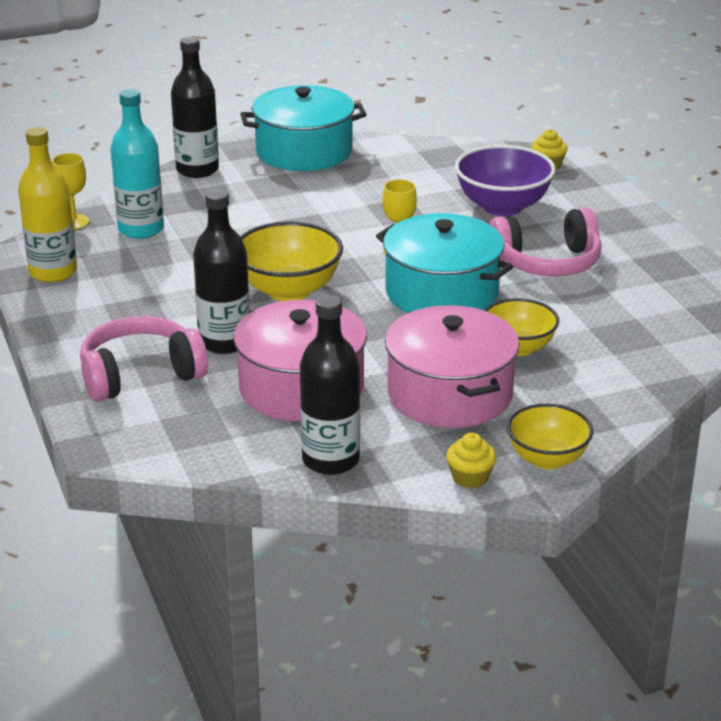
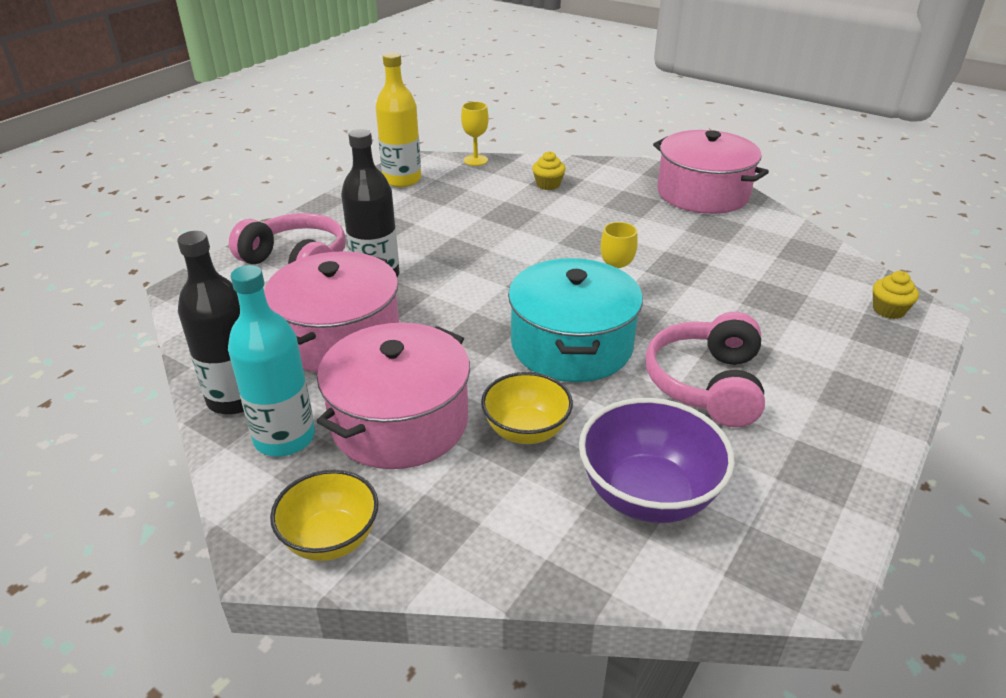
camera: 55 degrees right, 5 degrees up
turquoise bottle [110,89,164,239] -> turquoise bottle moved to [228,265,315,457]
black bottle [171,37,219,178] -> none
turquoise pot [240,85,367,171] -> pink pot [653,130,769,214]
yellow bowl [240,222,343,301] -> none
yellow cupcake [446,433,496,488] -> yellow cupcake moved to [532,151,566,190]
purple bowl [455,145,556,216] -> purple bowl moved to [579,398,735,523]
pink headphones [489,208,602,276] -> pink headphones turned 60 degrees clockwise [645,312,765,427]

